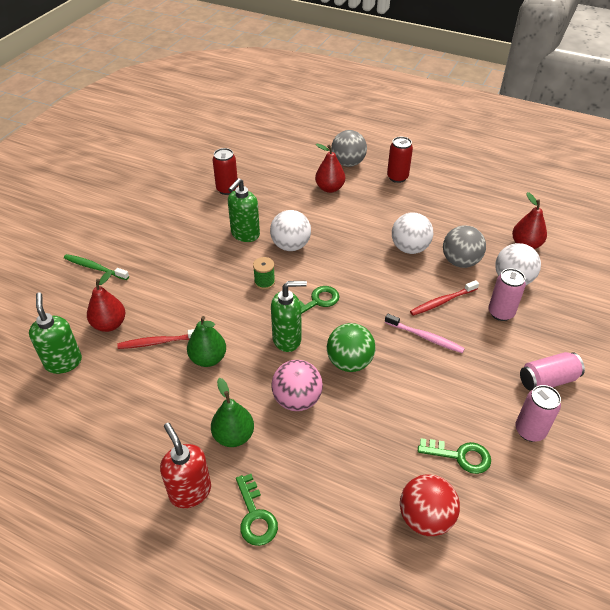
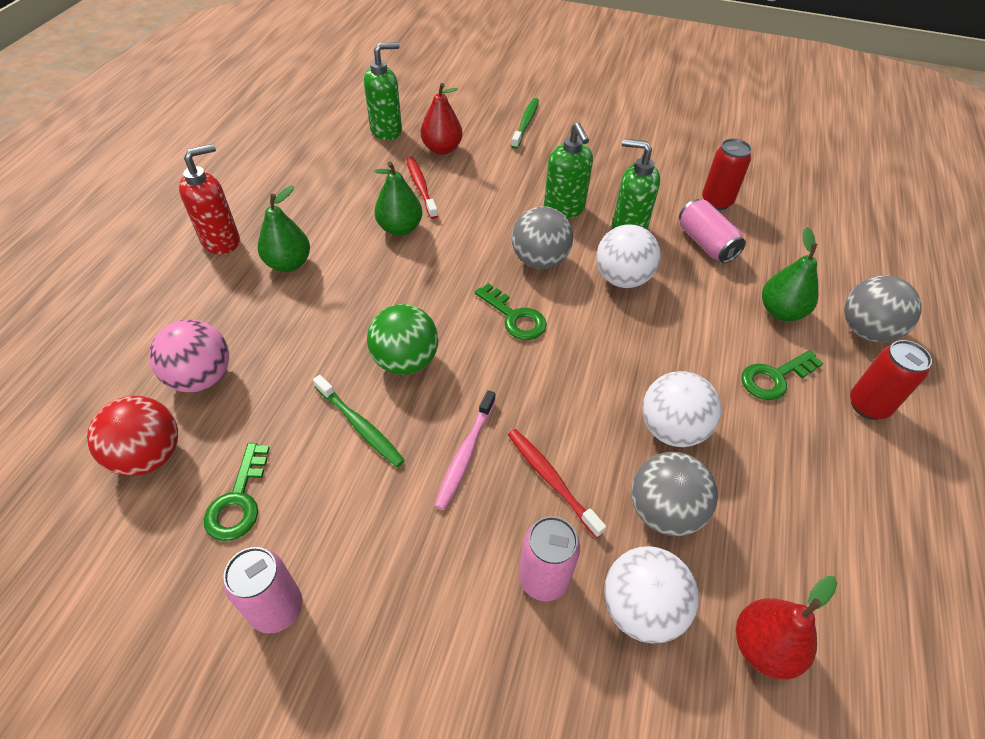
camera: 80 degrees right, 5 degrees up
green key [236,474,278,546] -> green key moved to [741,350,823,400]
green spool [253,257,275,290] -> grey ball [512,206,573,269]
green soap dispenser [271,281,307,352] -> green soap dispenser moved to [544,123,593,219]
pink ball [271,360,323,411] -> pink ball moved to [149,319,229,392]
red pear [315,144,345,193] -> green pear [762,227,818,321]
pink can [520,352,585,391] -> pink can moved to [679,199,746,263]
none -> green toothbrush [313,375,405,467]

